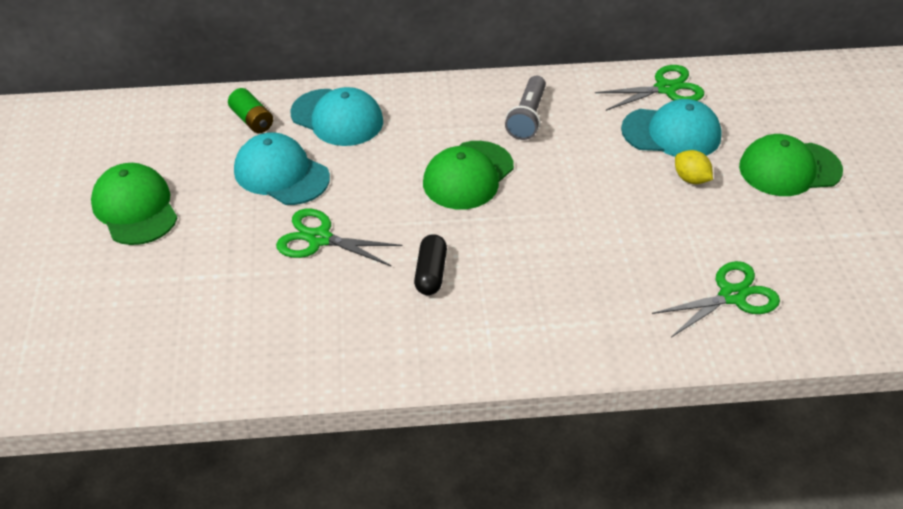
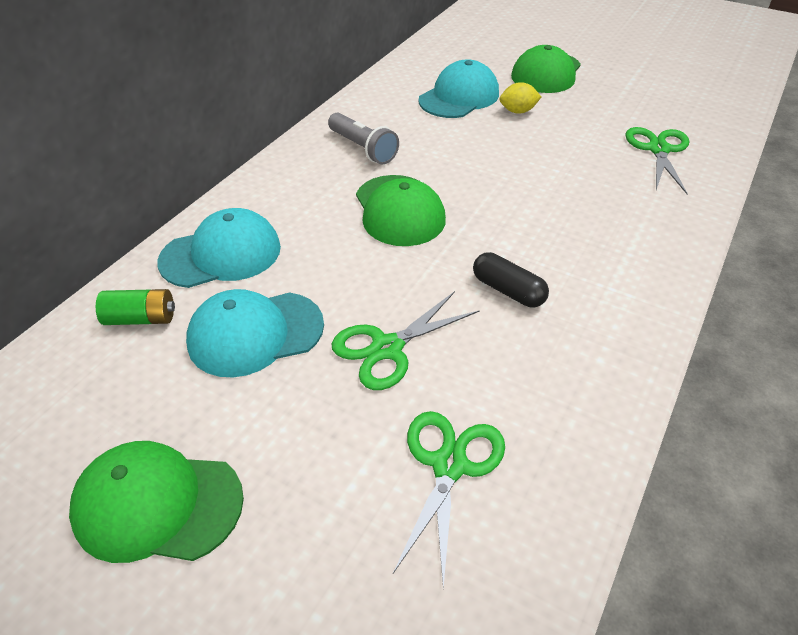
camera: 55 degrees left, 0 degrees up
green scissors [595,65,704,111] -> green scissors moved to [393,411,505,588]

